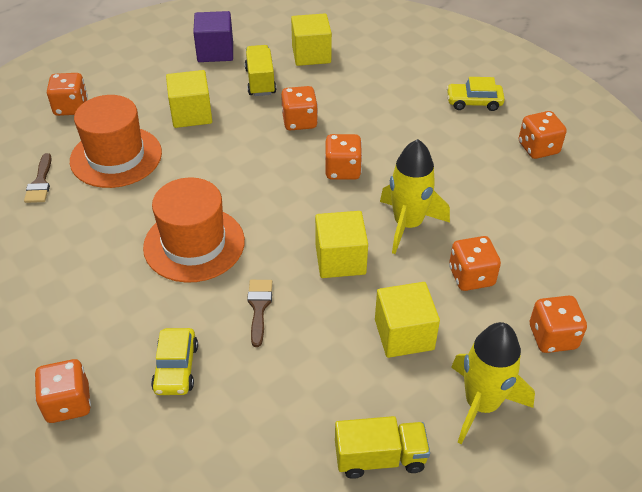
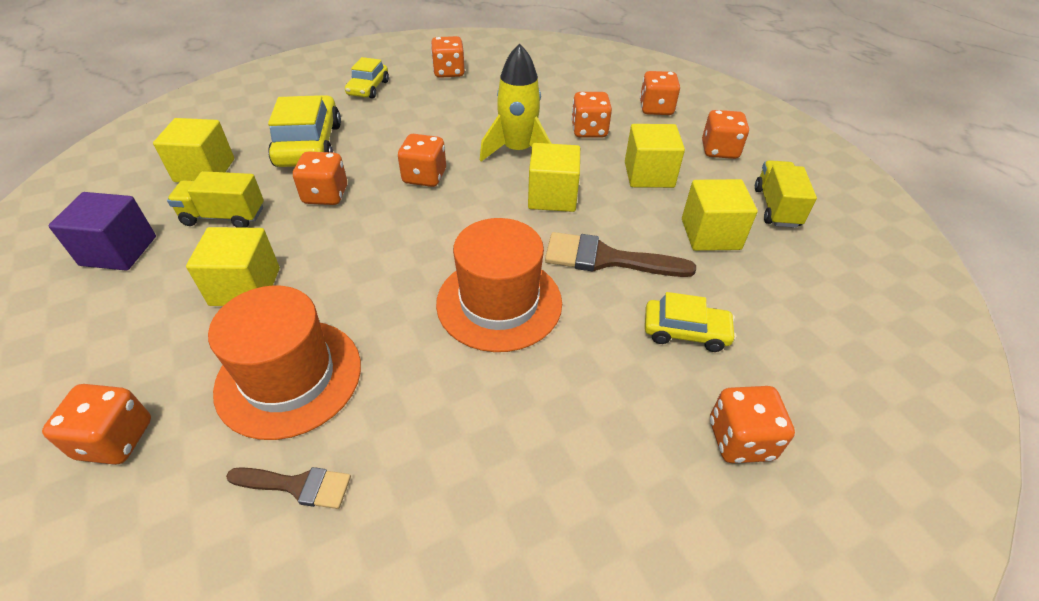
camera: 80 degrees left, 0 degrees up
brown brush [247,280,272,347] -> brown brush [545,232,696,277], size x1.67
yellow rocket [451,322,535,445] -> orange dice [702,110,749,159]
none -> yellow car [268,95,341,167]
none -> yellow cube [682,179,758,251]

